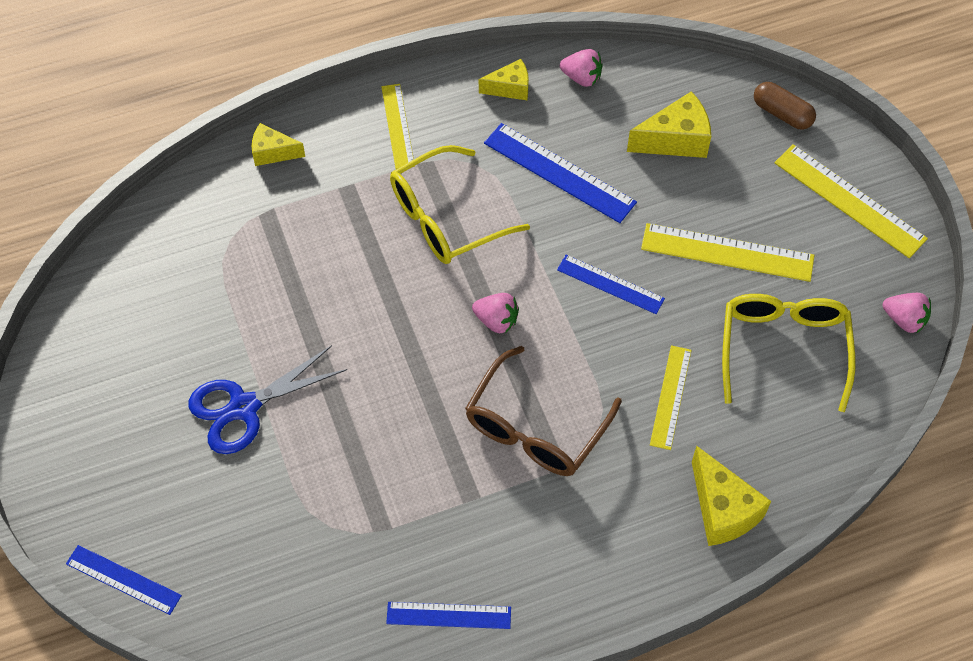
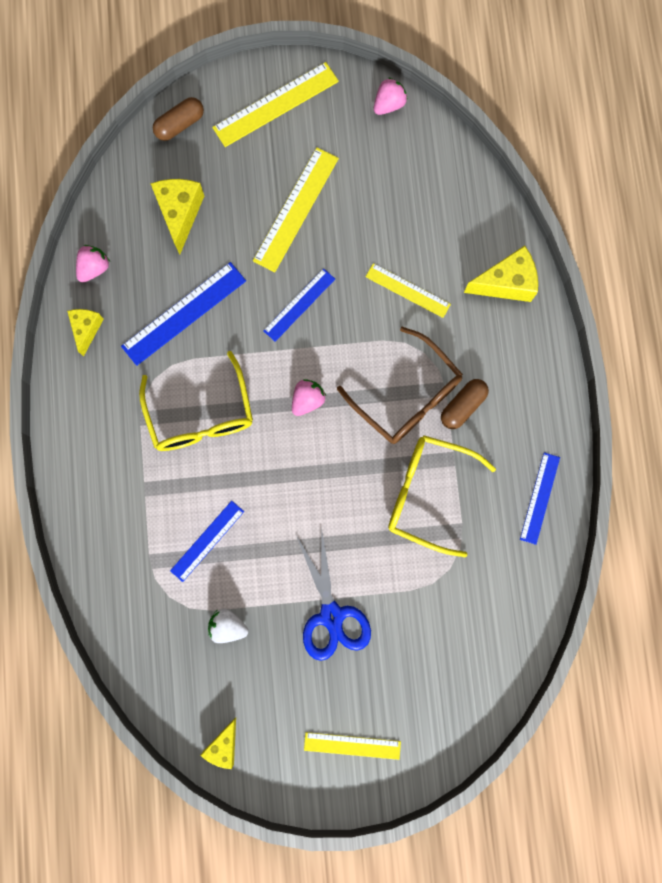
camera: 75 degrees left, 20 degrees up
blue ruler [66,545,182,615] -> blue ruler moved to [170,501,244,582]
yellow cheese [252,123,305,166] -> yellow cheese moved to [201,717,236,769]
yellow ruler [381,84,415,169] -> yellow ruler moved to [304,732,401,760]
yellow glasses [722,294,856,412] -> yellow glasses moved to [388,435,496,557]
none -> white strawberry [208,609,248,643]
none -> brown capsule [441,379,489,429]

